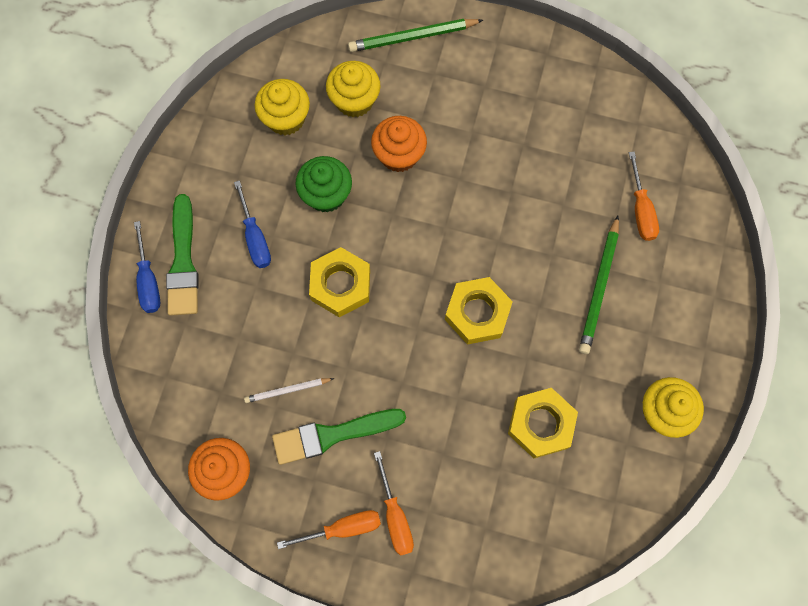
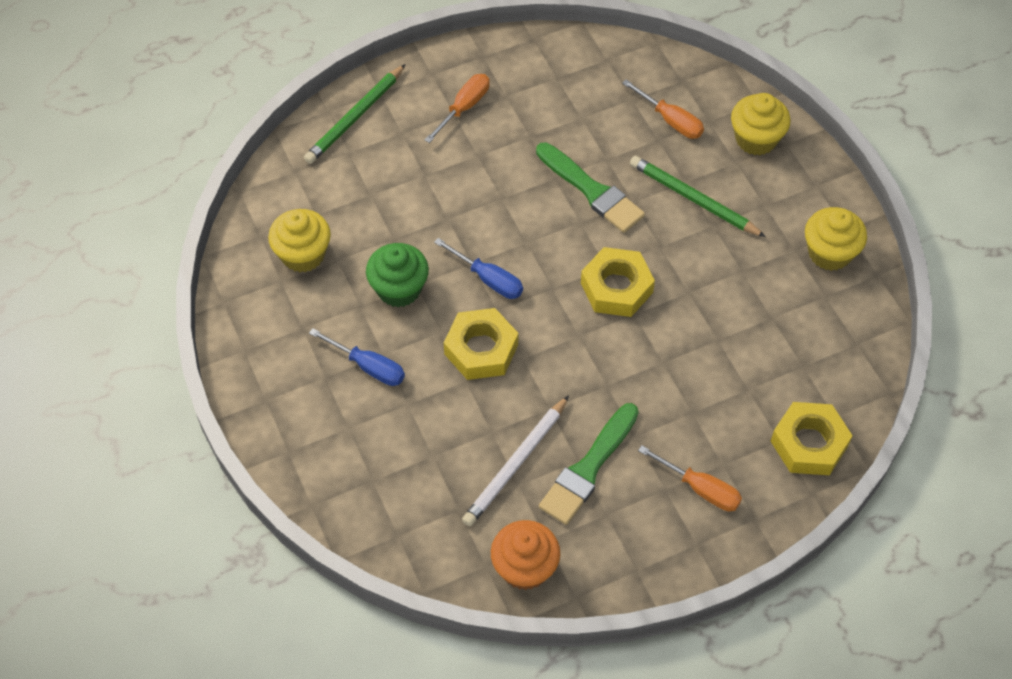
camera: 40 degrees left, 15 degrees down
blue screwdriver [134,221,160,313] -> blue screwdriver moved to [434,238,523,299]
green brush [166,194,199,316] -> green brush moved to [536,142,645,233]
white pencil [244,378,334,403] -> white pencil [462,395,569,526], size x1.70
orange screwdriver [277,510,381,549] -> orange screwdriver moved to [425,74,490,143]
yellow cupcake [326,61,381,117] -> yellow cupcake moved to [731,93,790,155]
orange cupcake [371,116,427,172] -> none
yellow nut [508,388,578,459] -> yellow nut moved to [771,402,853,475]
green pencil [579,215,619,354] -> green pencil turned 150 degrees clockwise [630,156,766,237]

